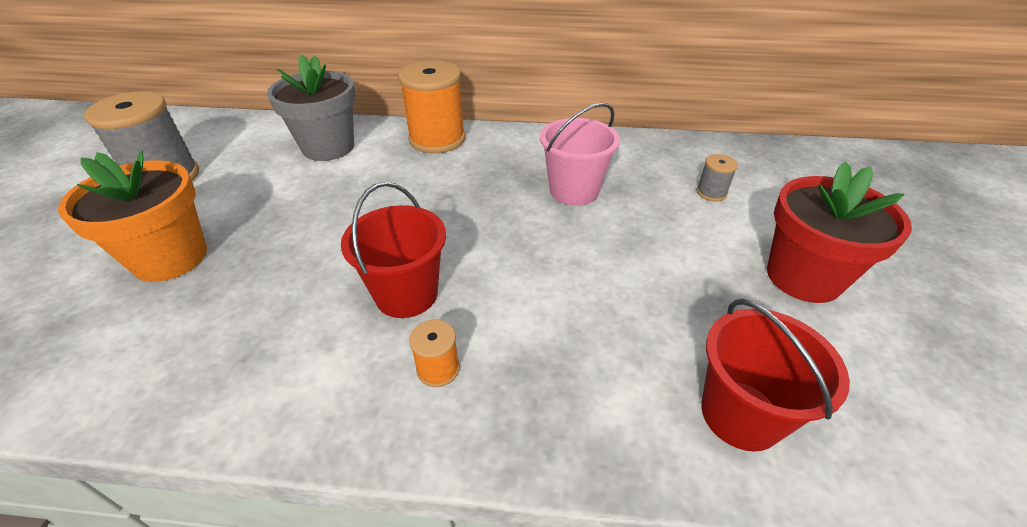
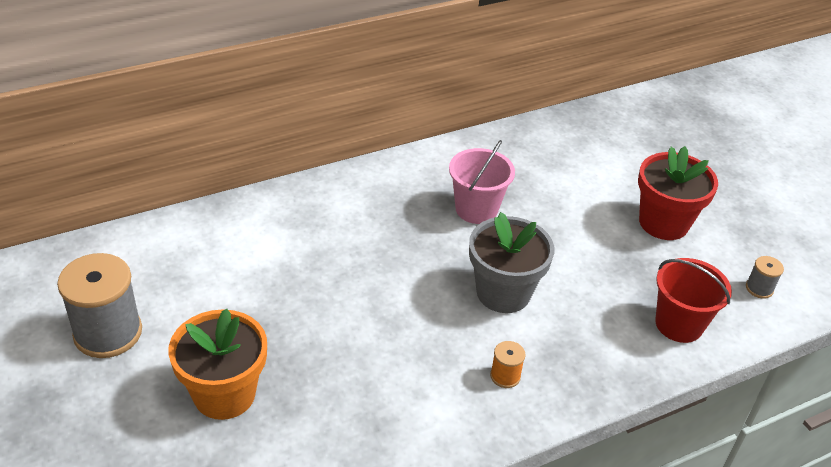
camera: 35 degrees left, 0 degrees up
grey flower pot [267,55,356,161] -> grey flower pot moved to [469,212,554,313]
red bucket [341,182,446,318] -> none
orange spool [398,60,465,153] -> none
grey spool [696,154,738,201] -> grey spool moved to [746,256,784,299]

